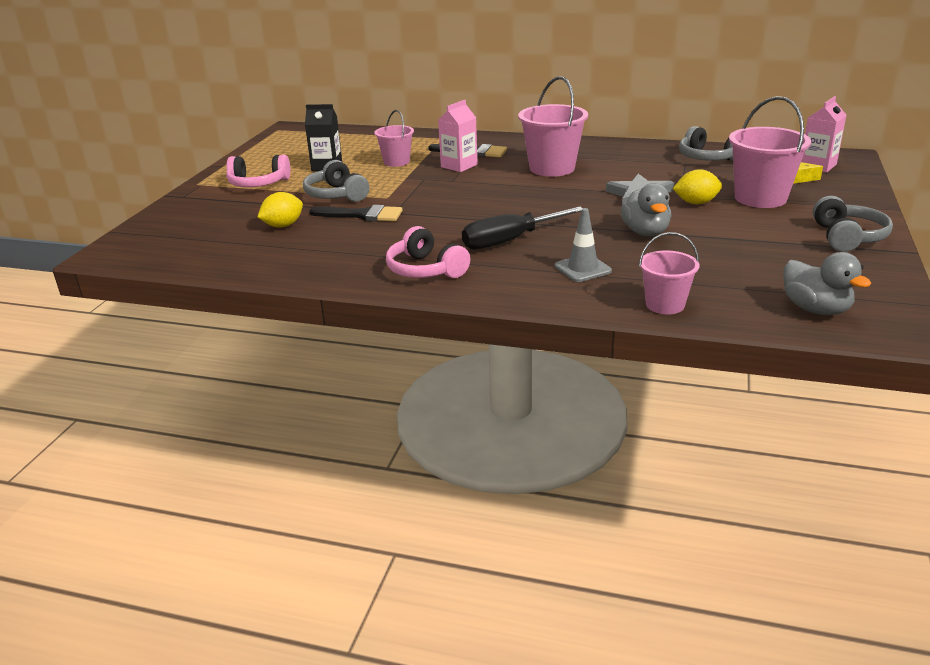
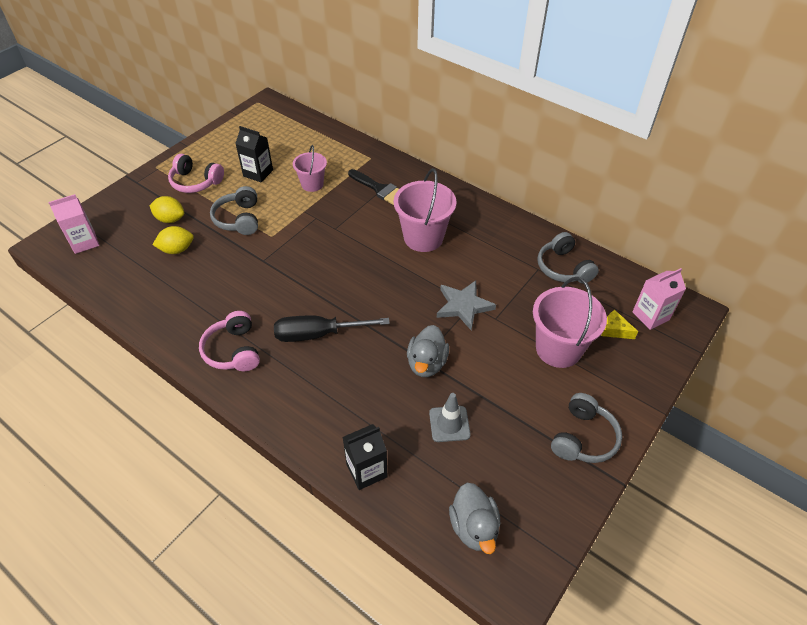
camera: 20 degrees right, 20 degrees up
black brush [309,205,403,221] -> none
pink carton [438,100,478,172] -> pink carton moved to [48,194,99,254]
grey traffic cone [555,208,612,282] -> grey traffic cone moved to [429,393,470,442]
pink bucket [639,232,699,314] -> black carton [343,424,388,490]
yellow lemon [673,169,722,204] -> yellow lemon moved to [149,196,184,223]

